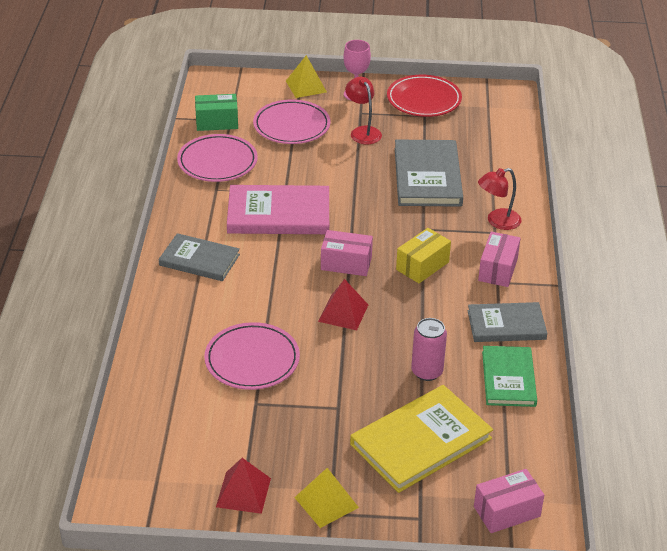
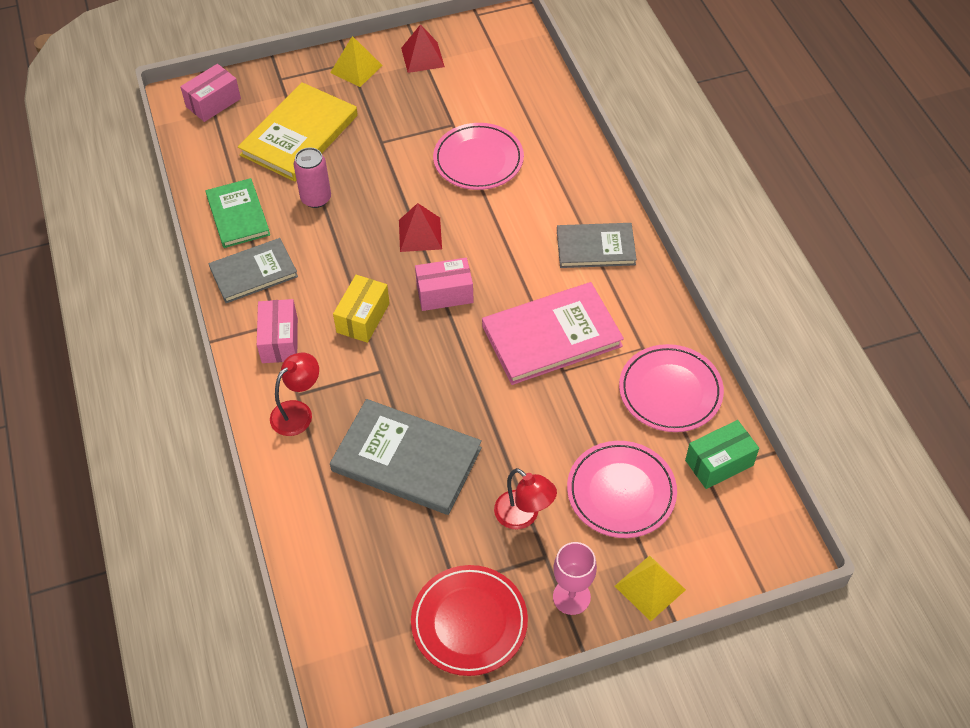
camera: 160 degrees right, 15 degrees up
grey book [395,139,463,207] -> grey book turned 45 degrees counterclockwise [330,399,482,515]

